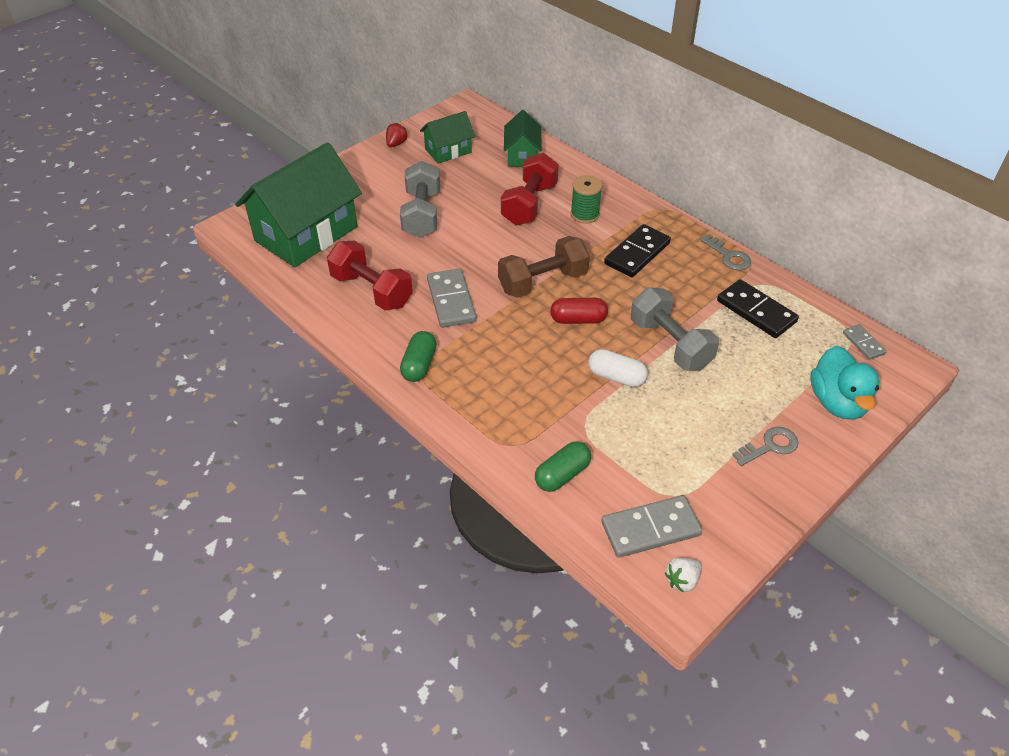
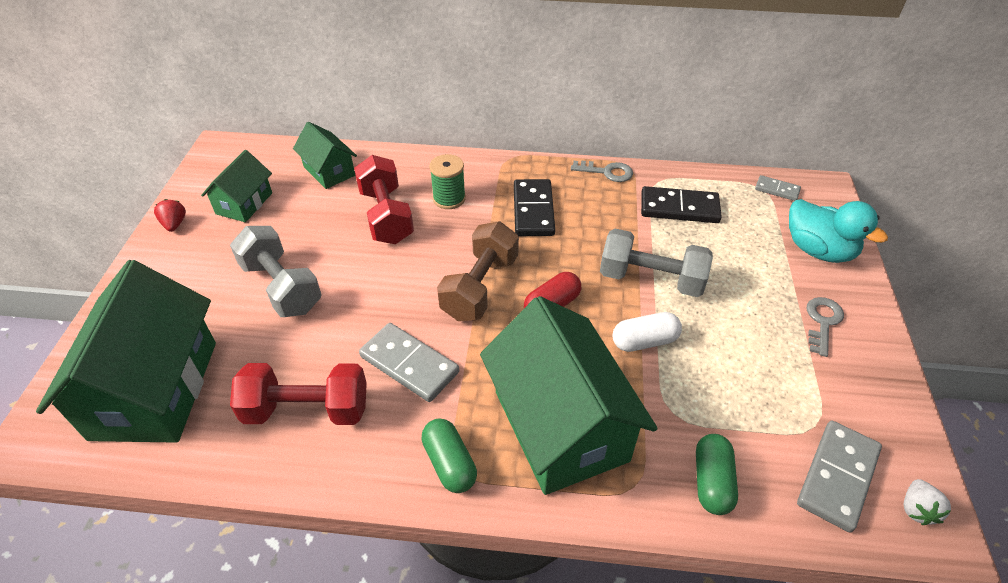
camera: 40 degrees left, 0 degrees up
none -> green house [480,296,658,495]

